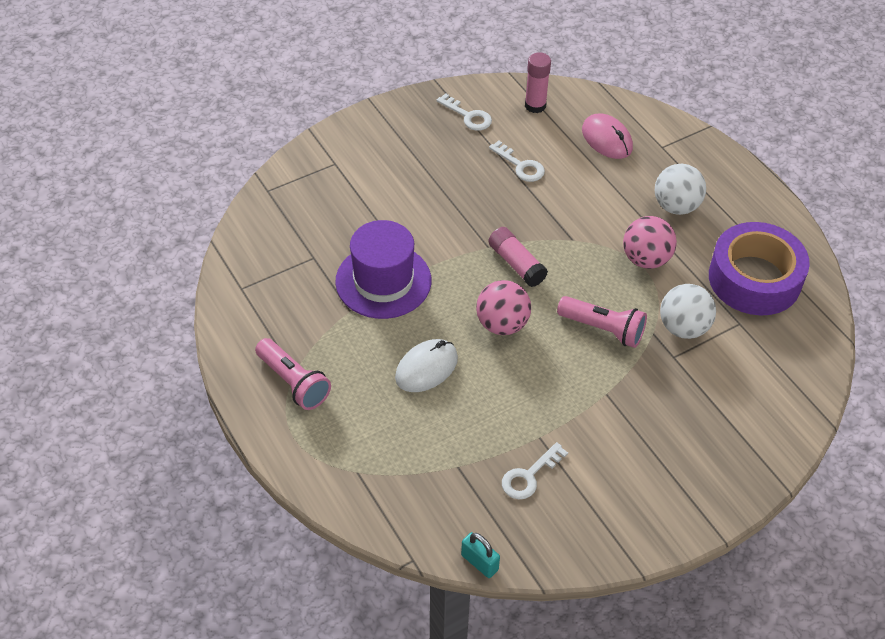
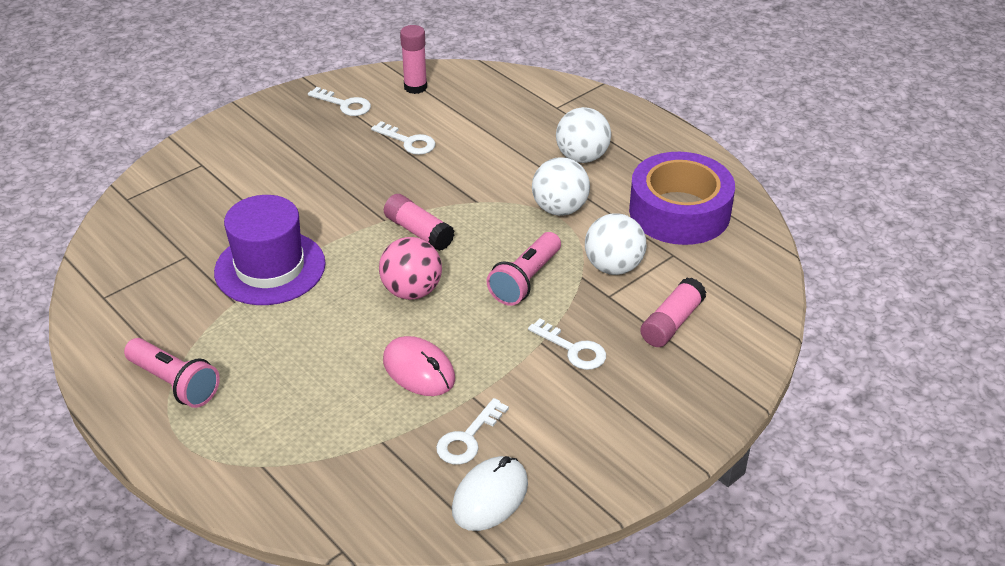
camera: 10 degrees left, 10 degrees down
white mouse [395,339,458,392] -> white mouse moved to [452,456,528,531]
turquoise padlock [461,532,500,578] -> none
pink flashlight [557,296,647,348] -> pink flashlight turned 105 degrees clockwise [487,232,561,306]
pink mouse [582,114,633,159] -> pink mouse moved to [383,336,455,396]
pink ball [623,216,677,269] -> white ball [532,157,590,216]
none -> white key [528,319,606,370]
none -> pink glue stick [640,278,706,347]

